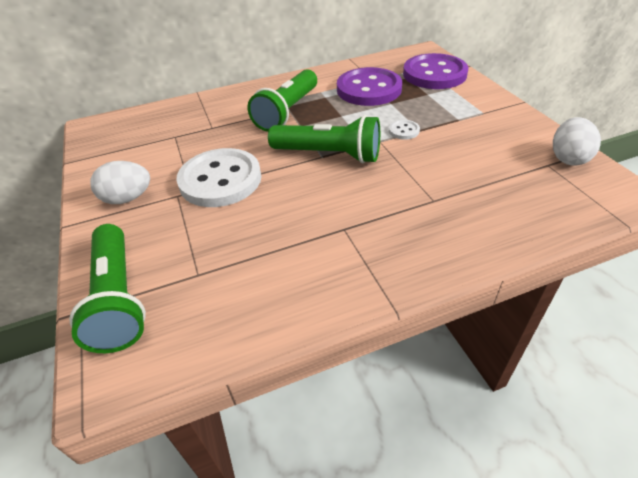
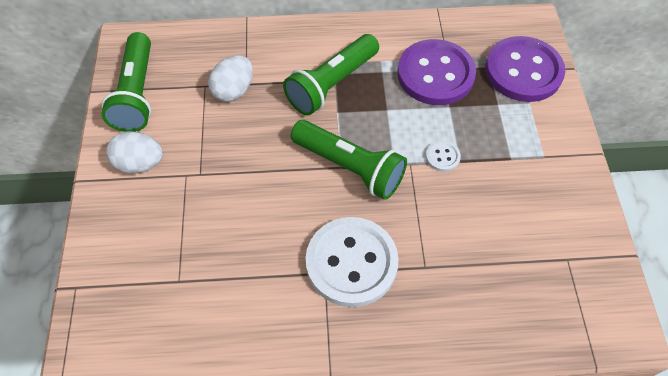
camera: 15 degrees right, 15 degrees up
green flashlight [69,224,146,353] -> green flashlight moved to [102,32,151,132]
white button [177,148,261,207] -> white button moved to [306,217,399,307]
white egg [553,117,601,166] -> white egg moved to [208,55,253,102]

